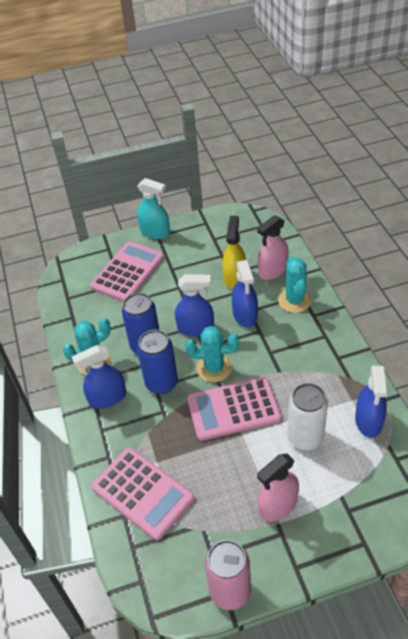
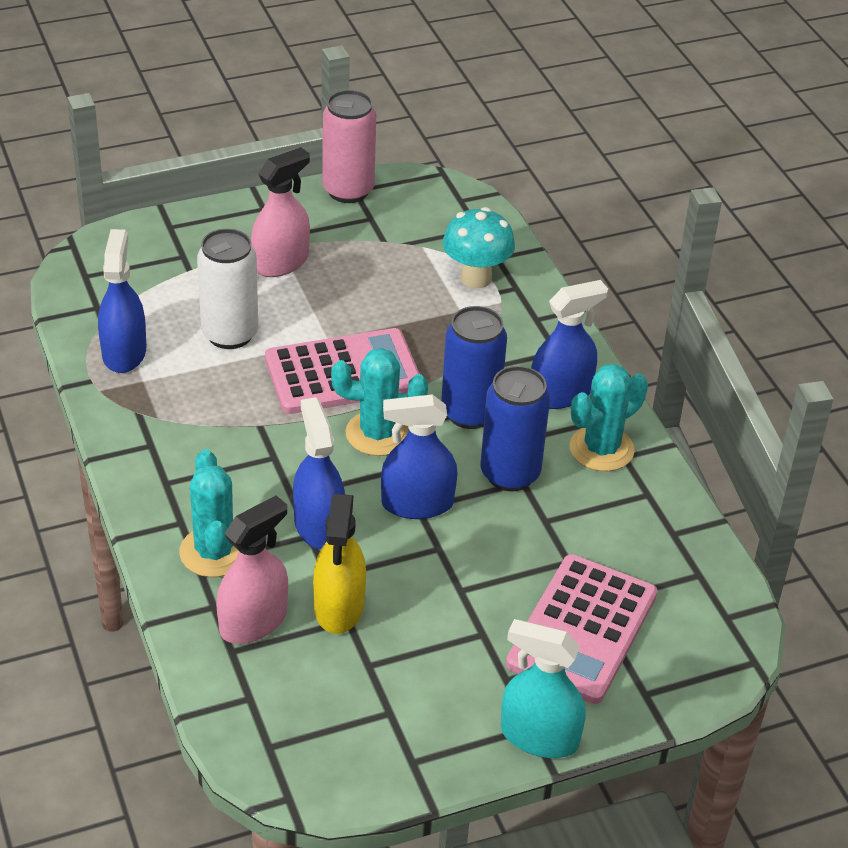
camera: 170 degrees right, 5 degrees down
pink calculator [91,447,195,540] -> turquoise mushroom [443,207,515,288]

